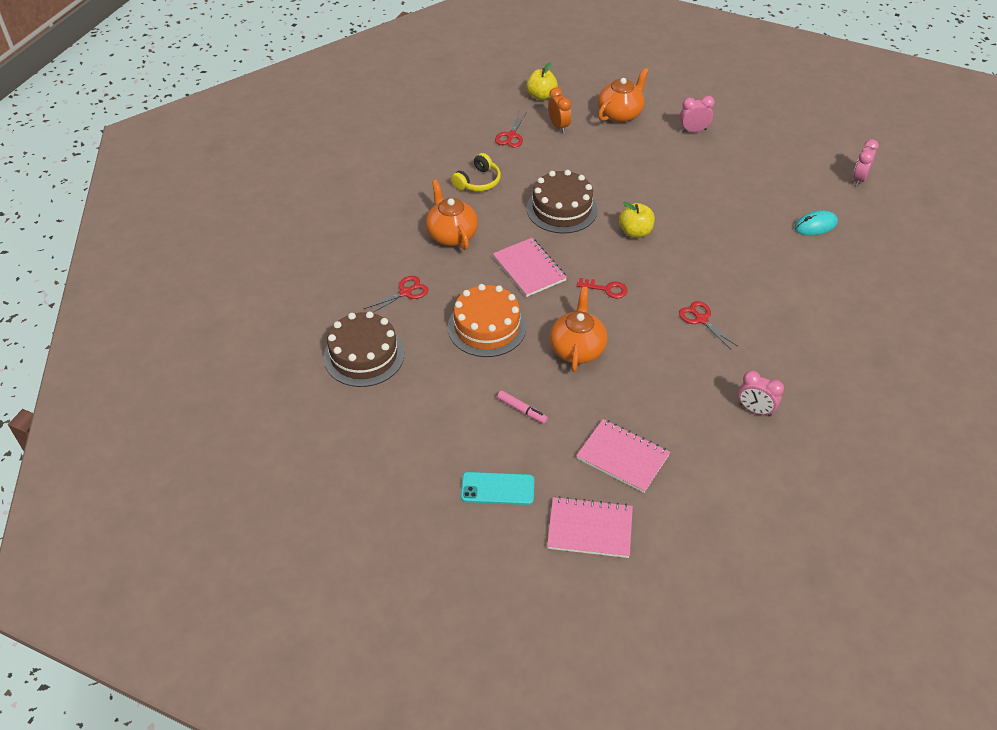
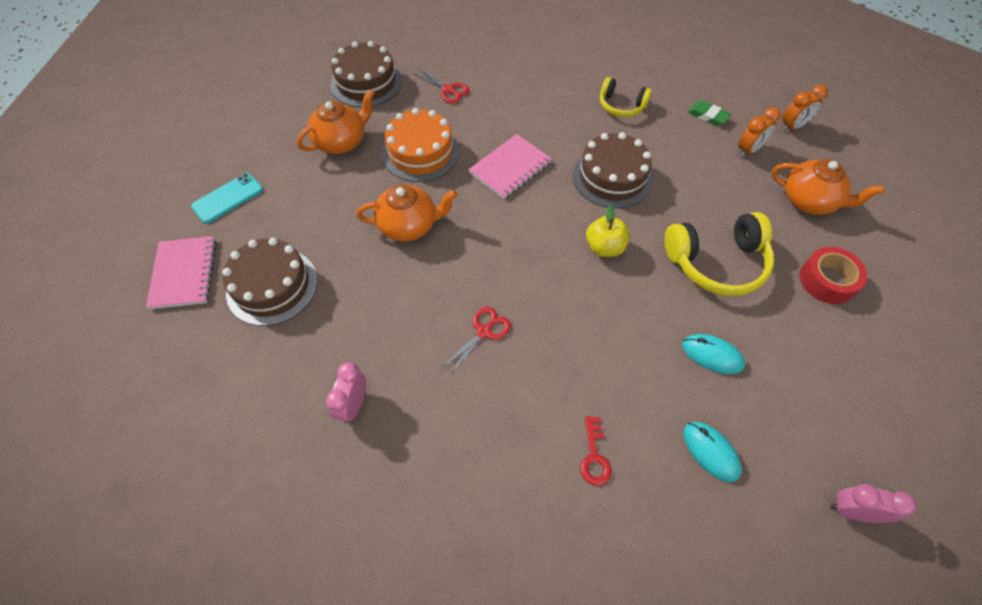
camera: 75 degrees right, 10 degrees up
orange teapot [426,180,478,250] -> orange teapot moved to [297,89,374,154]
turquoise phone [461,472,534,505] -> turquoise phone turned 60 degrees clockwise [191,173,263,224]
red scissors [495,113,526,148] -> green eraser [688,100,731,126]
pink marker [497,390,548,424] -> none
yellow apple [526,62,558,101] -> orange clock [781,85,828,131]
pink notebook [576,419,670,493] -> brown cake [222,238,318,326]
red key [577,278,628,299] -> red key moved to [580,416,612,486]
pink clock [680,96,715,132] -> red tape [800,247,867,304]
none -> yellow headphones [665,212,774,296]
none -> turquoise mouse [682,334,745,374]

